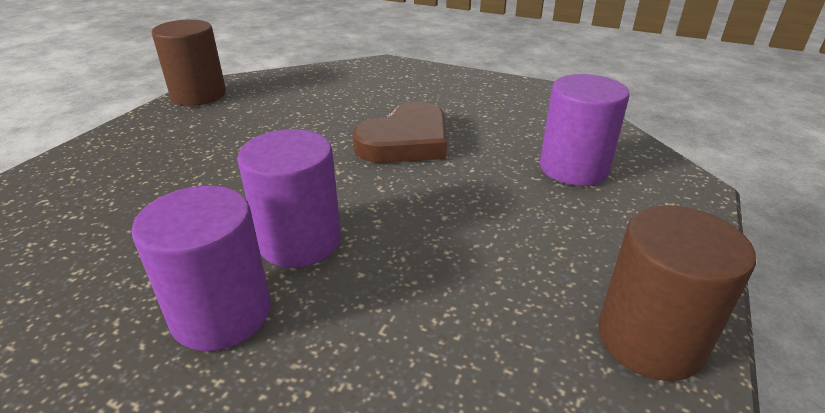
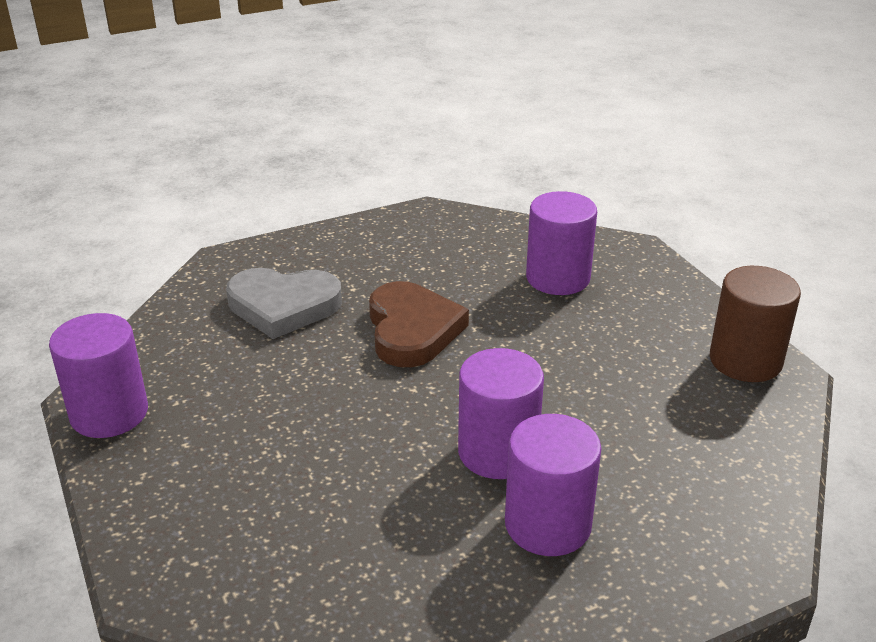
camera: 50 degrees left, 0 degrees up
brown cylinder [151,19,226,106] -> purple cylinder [49,313,148,438]
none -> grey heart [226,268,342,339]

